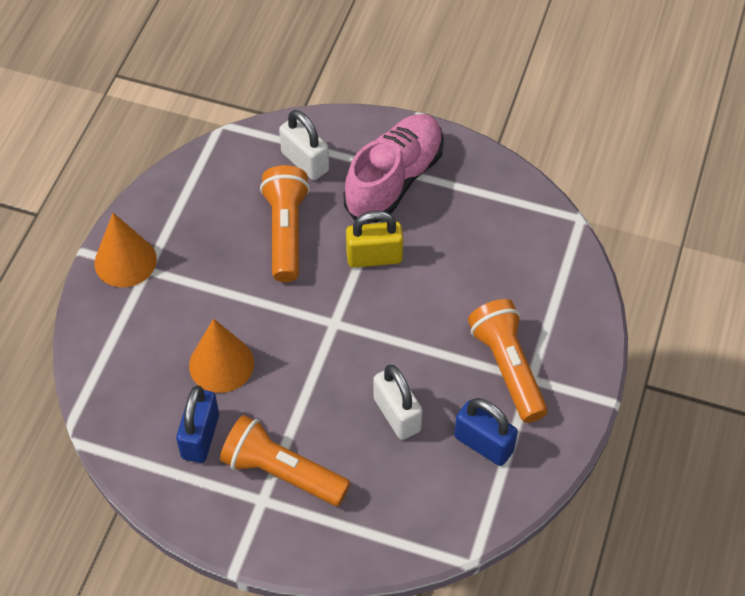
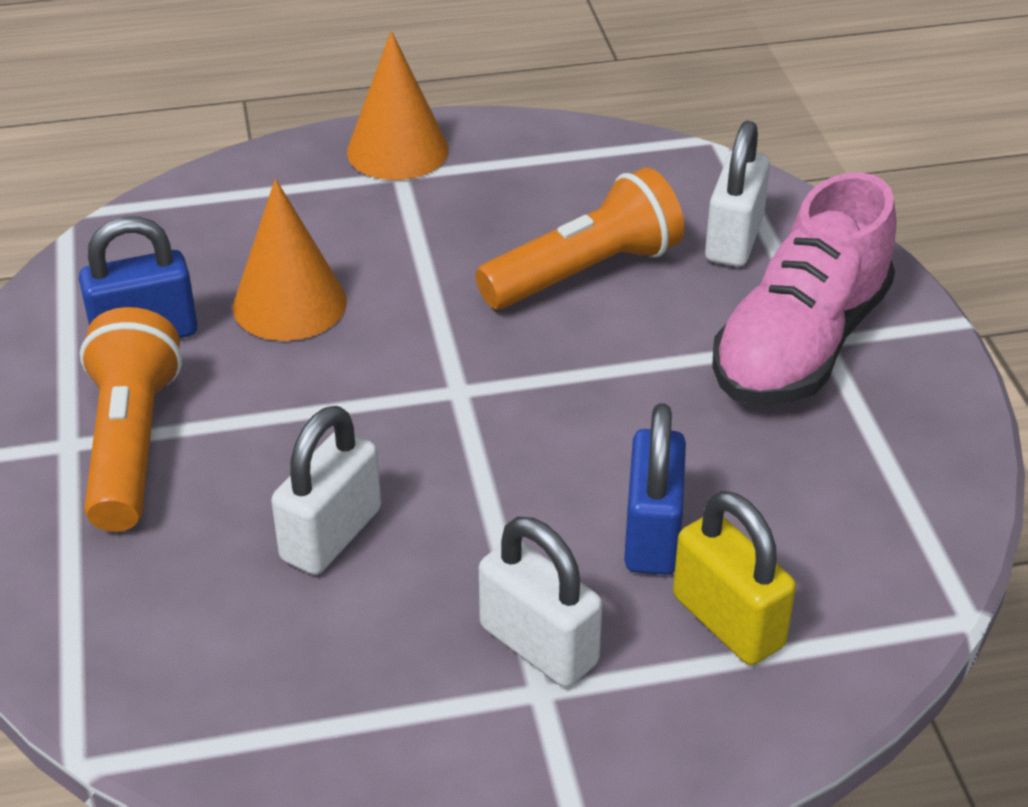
camera: 60 degrees right, 15 degrees down
pink shoe [344,114,444,223] -> pink shoe turned 120 degrees clockwise [712,172,896,405]
yellow padlock [346,211,403,268] -> yellow padlock moved to [673,491,796,665]
blue padlock [454,398,518,466] -> blue padlock moved to [624,403,686,575]
orange flashlight [468,299,548,423] -> white padlock [479,517,602,687]

